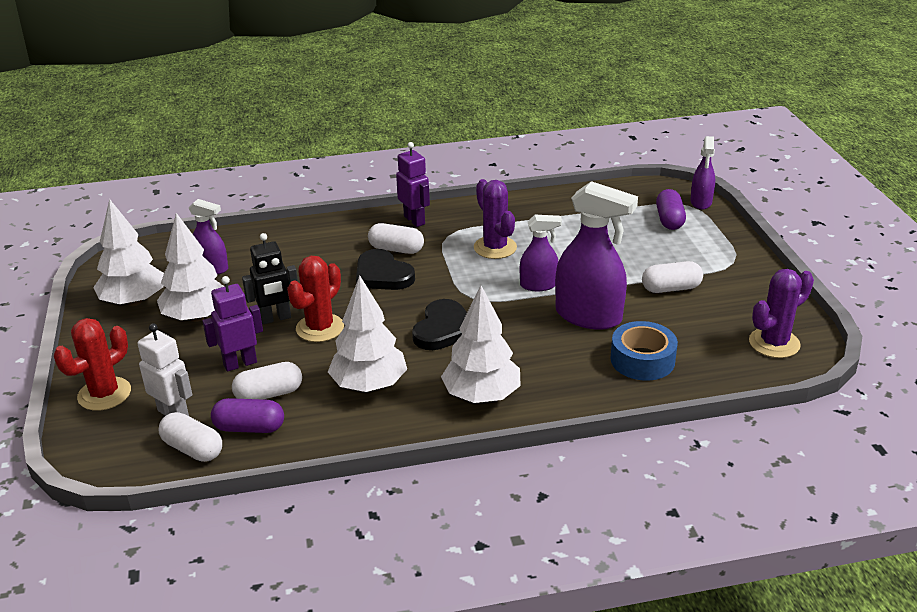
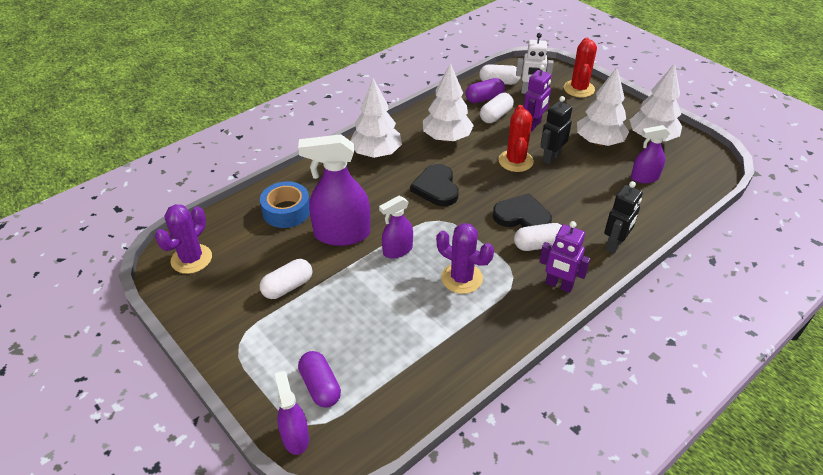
camera: 150 degrees right, 10 degrees up
none -> black robot [604,181,643,254]

